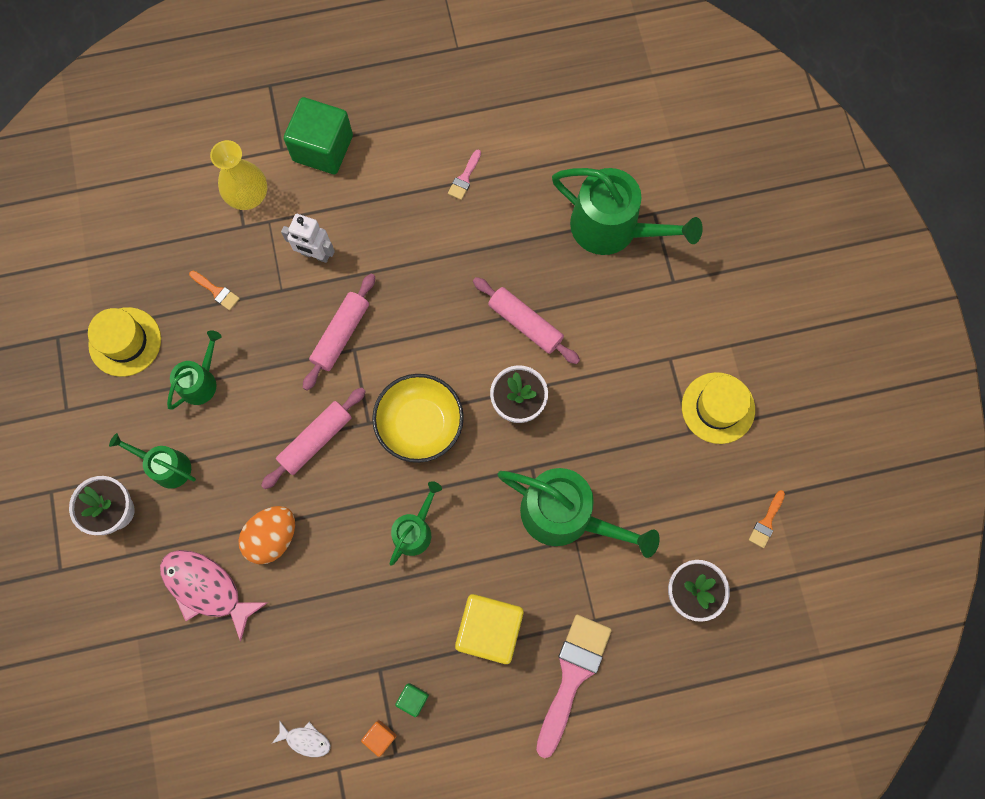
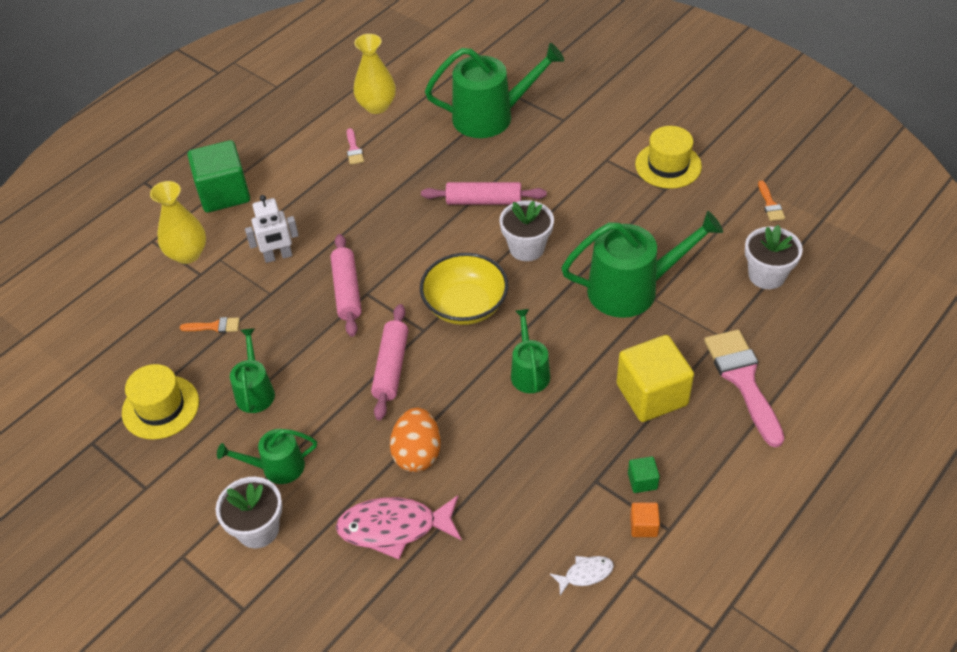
camera: 35 degrees left, 25 degrees down
none -> yellow vase [353,34,396,114]

